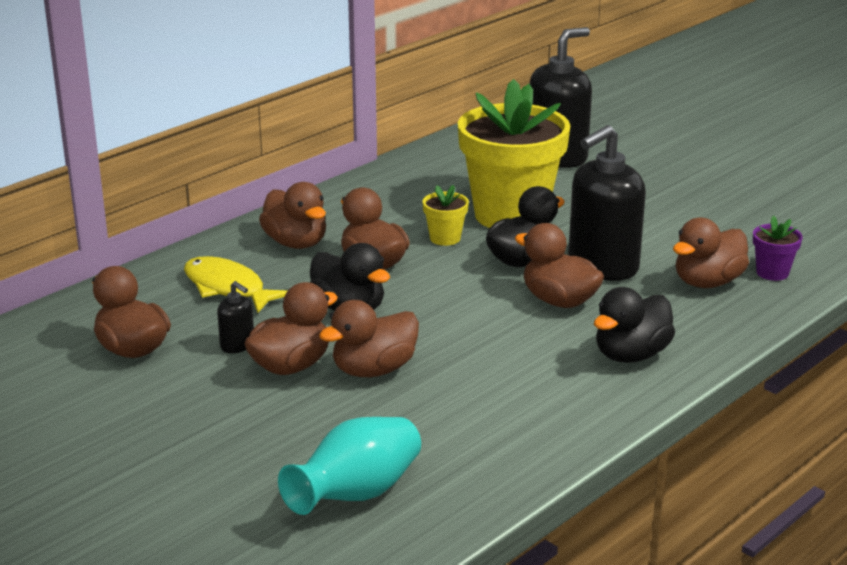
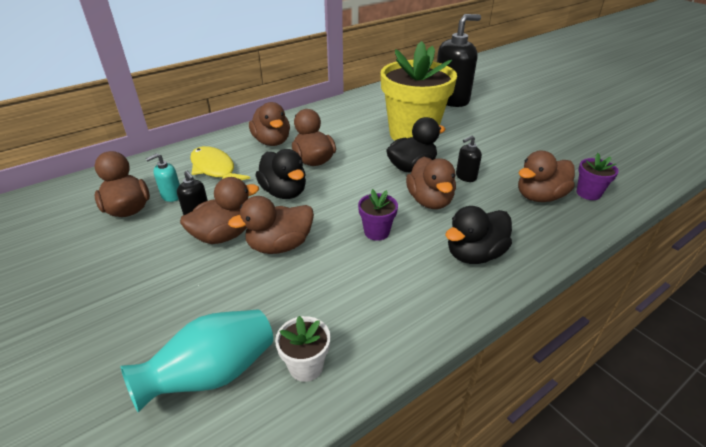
camera: 10 degrees right, 10 degrees up
yellow flower pot [422,185,469,246] -> none
brown duck [515,223,604,308] -> brown duck turned 150 degrees counterclockwise [406,157,456,209]
black soap dispenser [568,125,646,281] -> black soap dispenser [456,135,482,182], size x0.44
none -> turquoise soap dispenser [146,153,180,202]
none -> white flower pot [275,316,330,382]
none -> purple flower pot [358,189,398,241]

